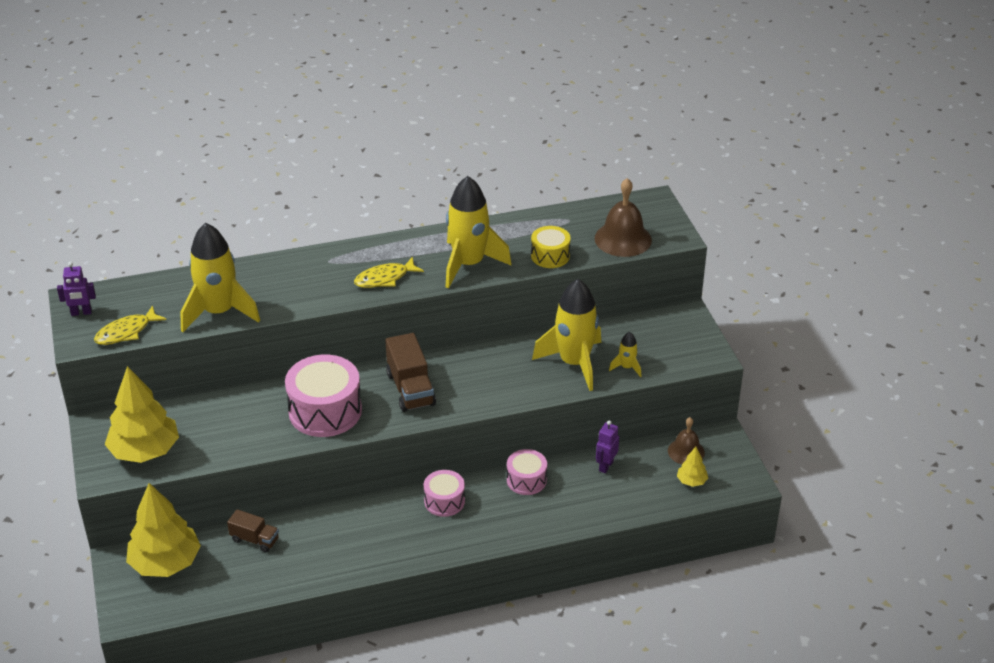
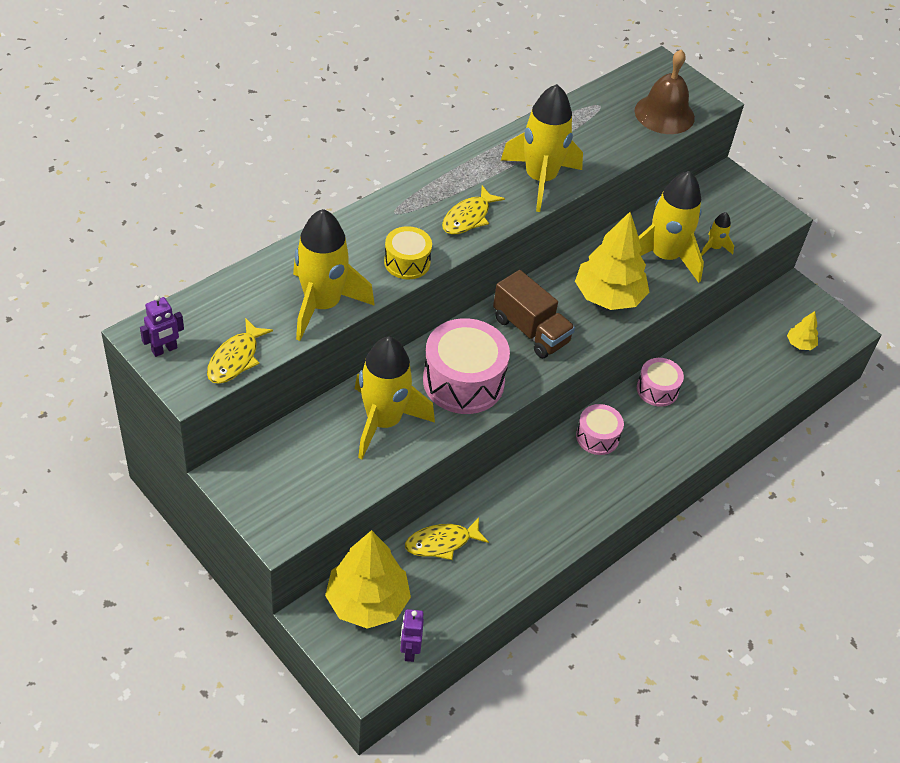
camera: 30 degrees left, 10 degrees up
yellow tree [105,366,179,463] -> yellow tree moved to [575,212,650,310]
brown truck [227,509,279,552] -> yellow fish [405,518,489,560]
yellow drum [531,226,571,268] -> yellow drum moved to [384,226,432,279]
purple robot [596,420,619,473] -> purple robot moved to [400,609,424,662]
brown bell [668,417,705,464] -> none
none -> yellow rocket [355,337,435,459]

